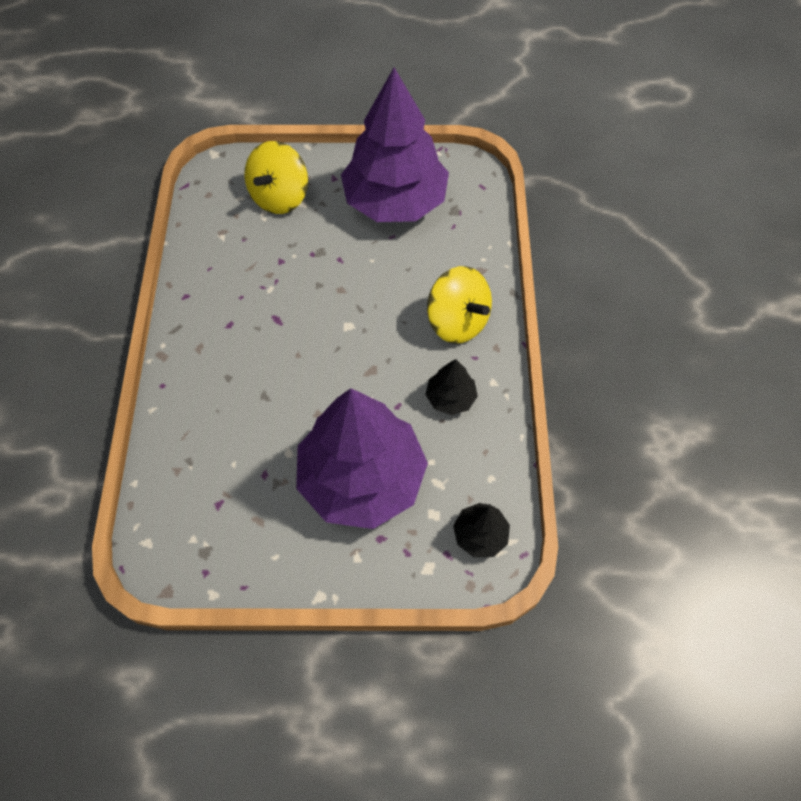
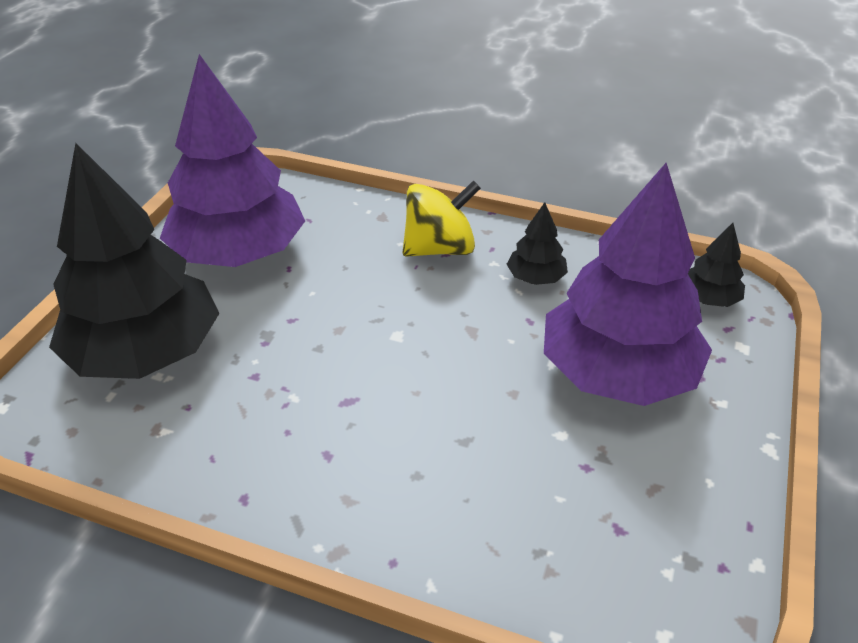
camera: 70 degrees left, 20 degrees down
yellow spinning top [244,141,308,214] -> black tree [49,143,220,379]

